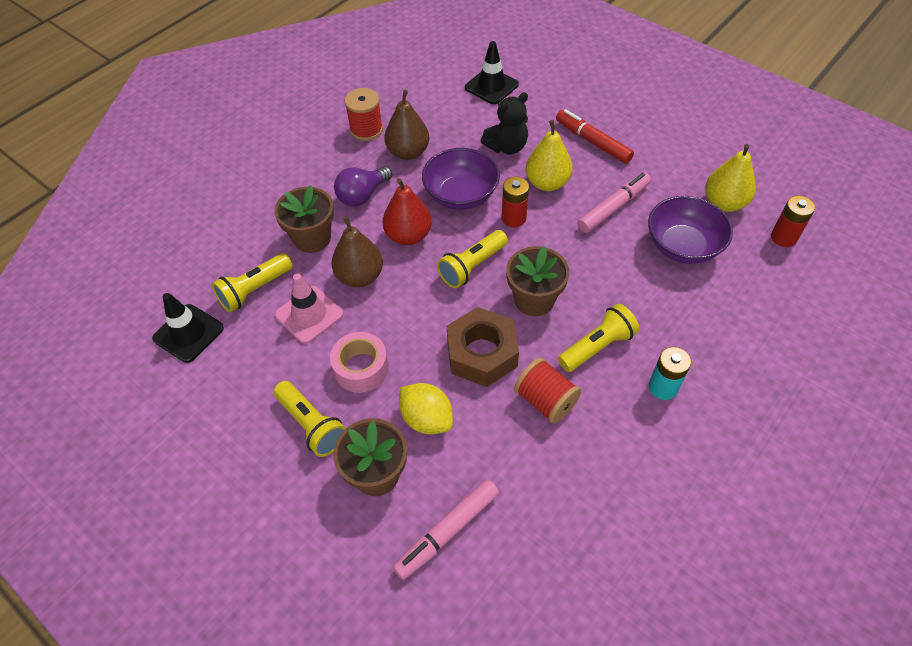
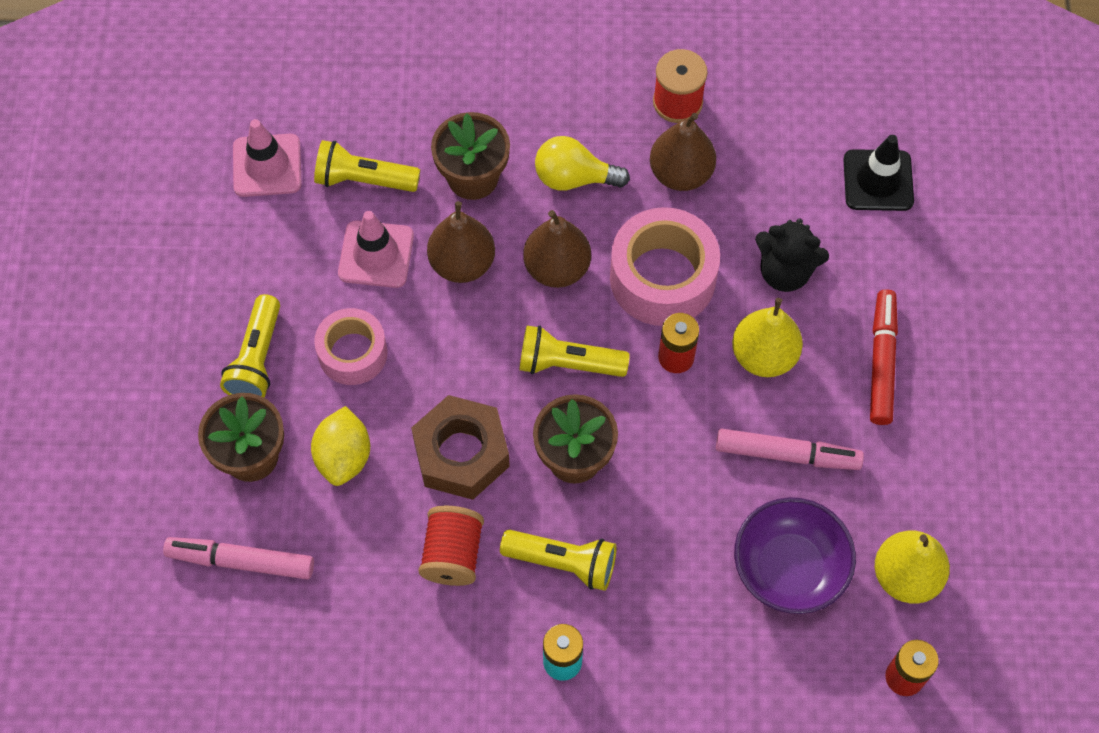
camera: 50 degrees right, 10 degrees up
black traffic cone [152,293,224,363] -> pink traffic cone [233,119,302,197]
purple light bulb [334,166,392,206] -> yellow light bulb [535,136,630,191]
red pear [383,178,432,245] -> brown pear [523,210,591,288]
purple bowl [422,148,500,210] -> pink tape [610,207,720,326]

